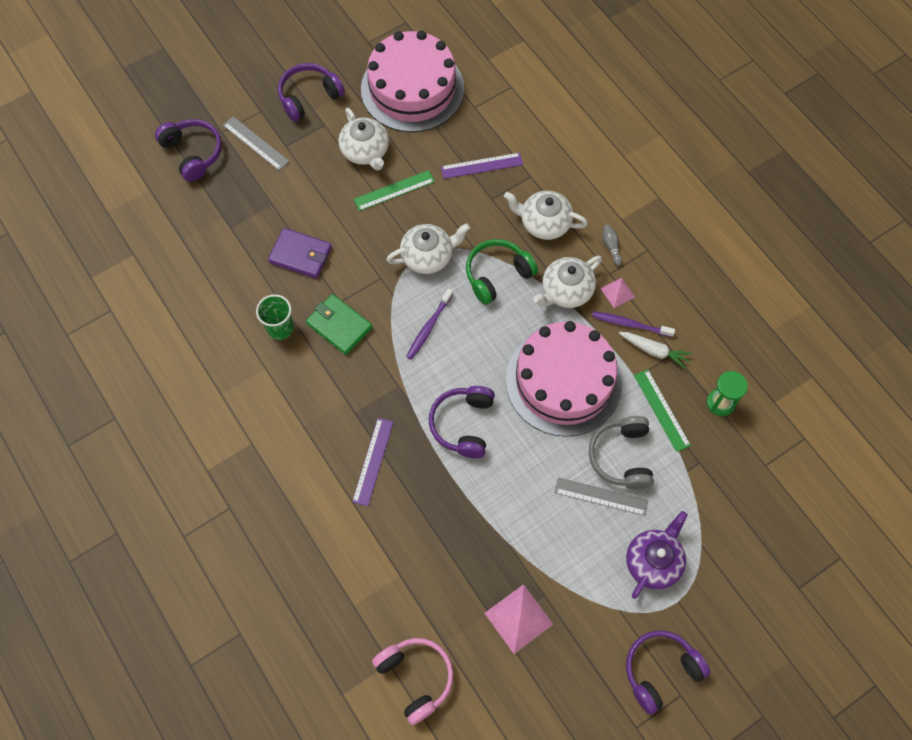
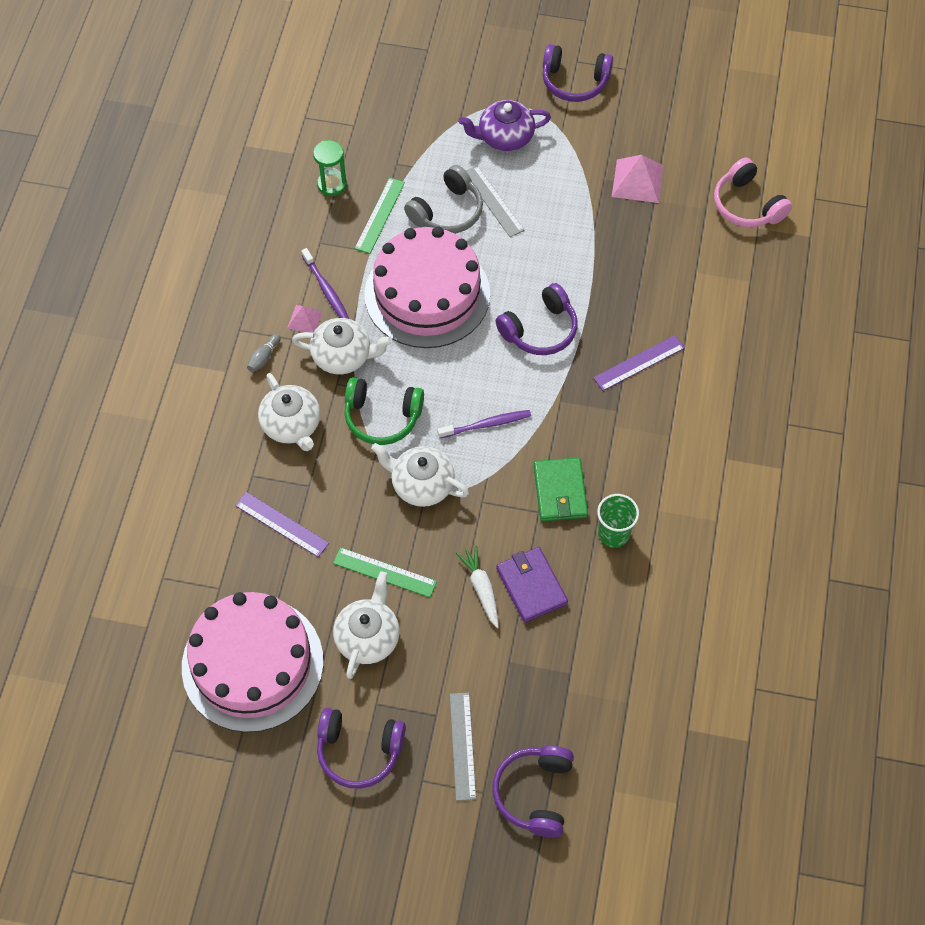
camera: 135 degrees left, 5 degrees down
pink headphones [372,638,454,725] -> pink headphones turned 45 degrees counterclockwise [714,158,792,227]
white carrot [619,332,692,369] -> white carrot moved to [456,545,499,628]

